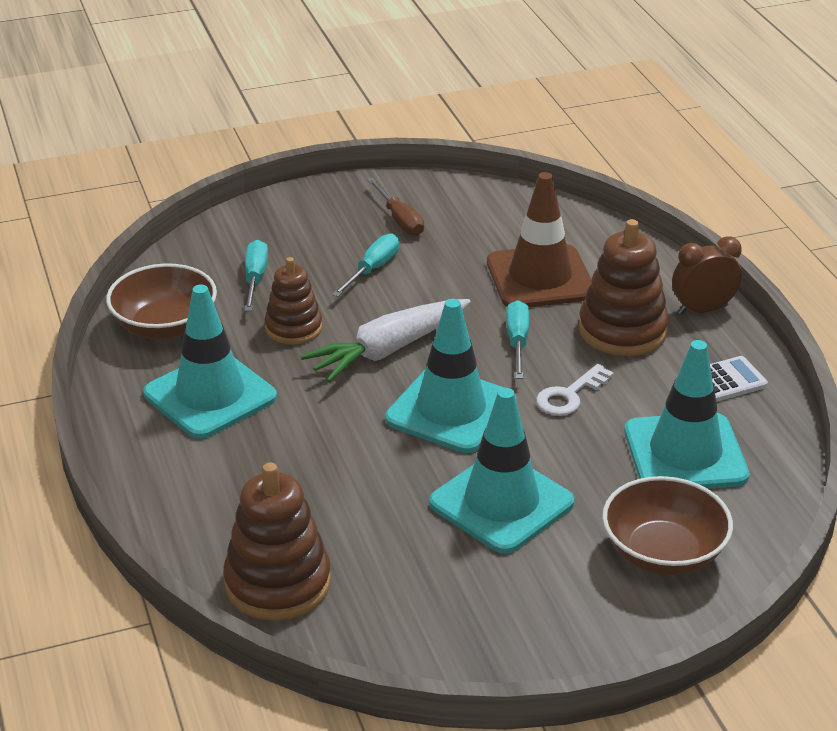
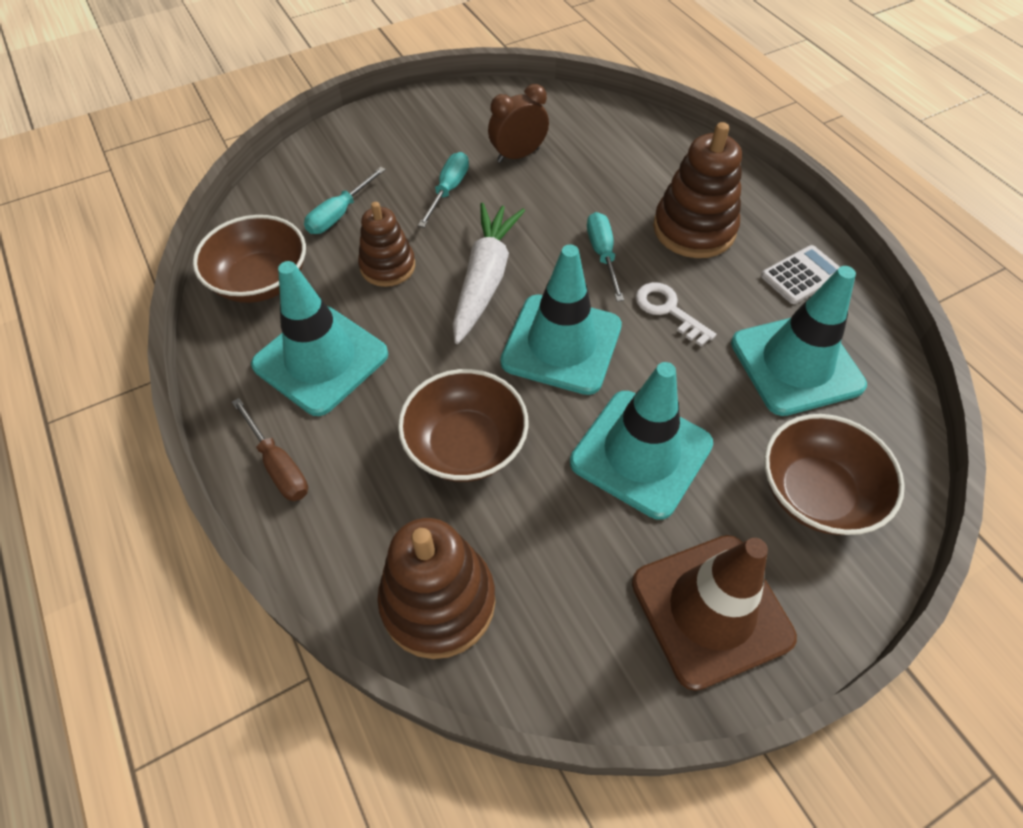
camera: 10 degrees left, 20 degrees up
turquoise screwdriver [244,240,268,311] -> turquoise screwdriver turned 135 degrees counterclockwise [304,167,386,234]
white carrot [300,299,471,382] -> white carrot turned 150 degrees clockwise [453,203,525,344]
brown screwdriver [367,178,424,236] -> brown screwdriver moved to [232,398,308,501]
brown traffic cone [487,172,591,307] -> brown traffic cone moved to [632,535,797,691]
white key [536,364,614,416] -> white key turned 105 degrees clockwise [636,282,716,346]
brown clock [672,236,742,315] -> brown clock moved to [488,84,549,163]
none -> brown bowl [398,369,528,482]

